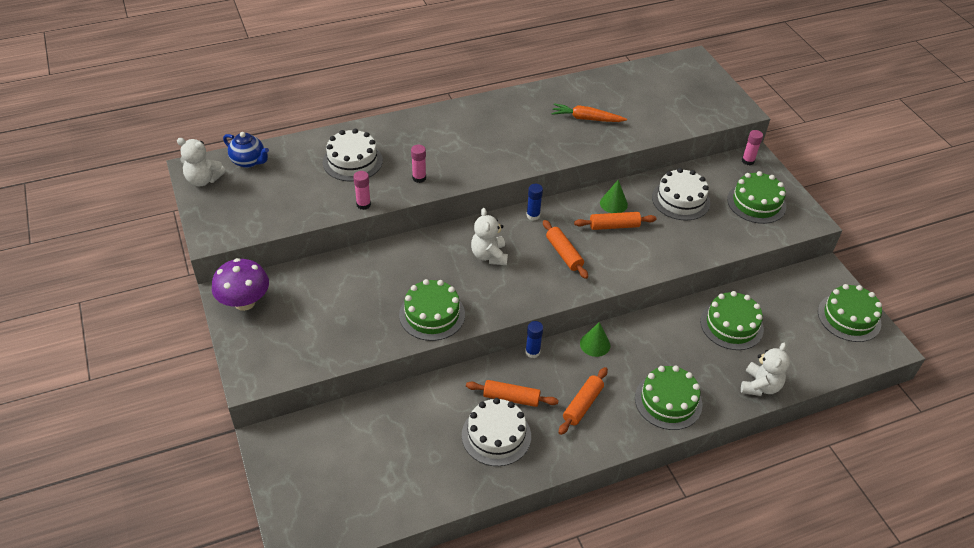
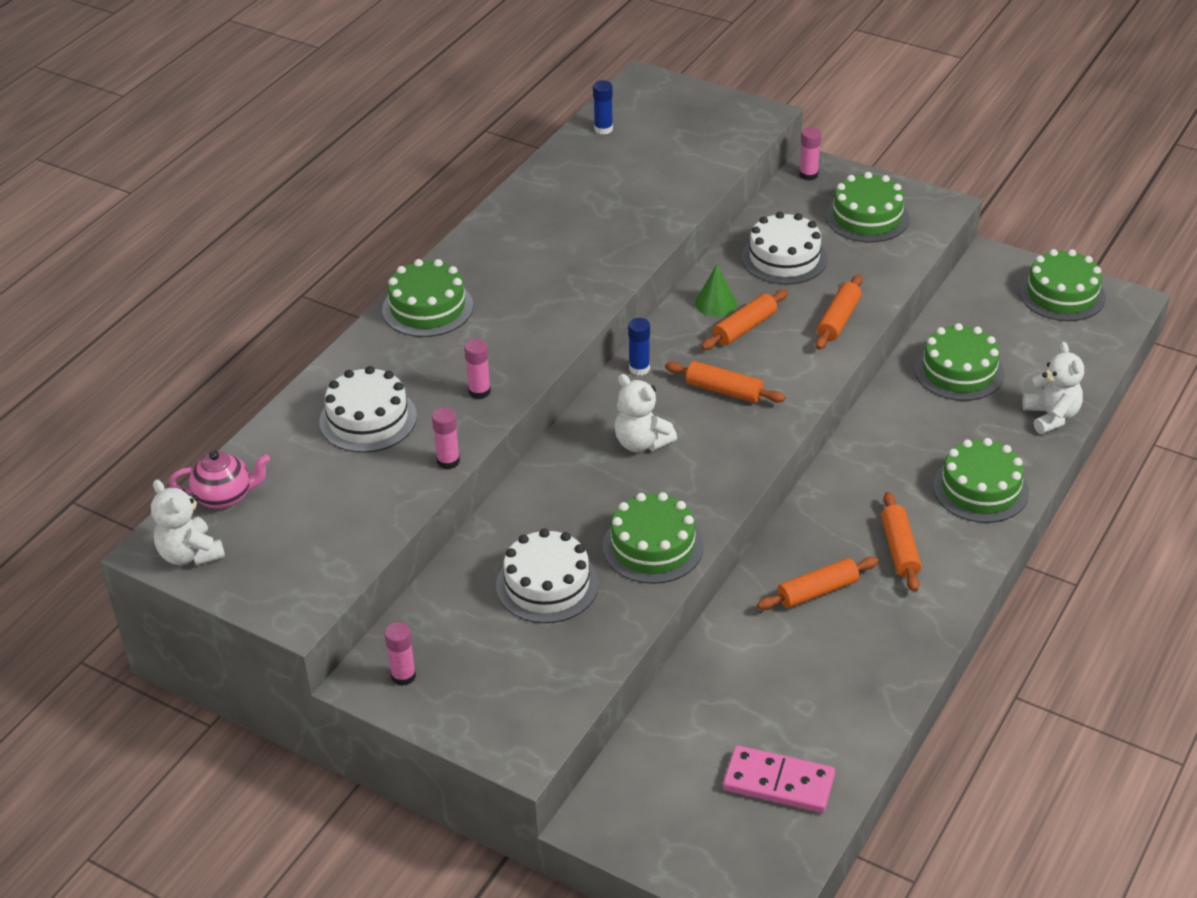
camera: 35 degrees left, 5 degrees down
white teddy bear [177,138,226,186] -> white teddy bear turned 75 degrees clockwise [151,479,225,566]
purple mushroom [212,258,269,311] -> pink glue stick [384,622,416,686]
blue teapot [223,132,269,168] -> pink teapot [170,451,270,509]
white cake [462,398,531,466] -> white cake moved to [496,529,599,623]
blue glue stick [525,321,543,358] -> blue glue stick moved to [593,80,613,134]
orange carrot [551,103,627,122] -> none
green cone [580,322,610,357] -> none
none -> green cake [382,259,473,337]
none -> pink domino [723,745,835,813]
none -> orange rolling pin [815,275,862,350]

